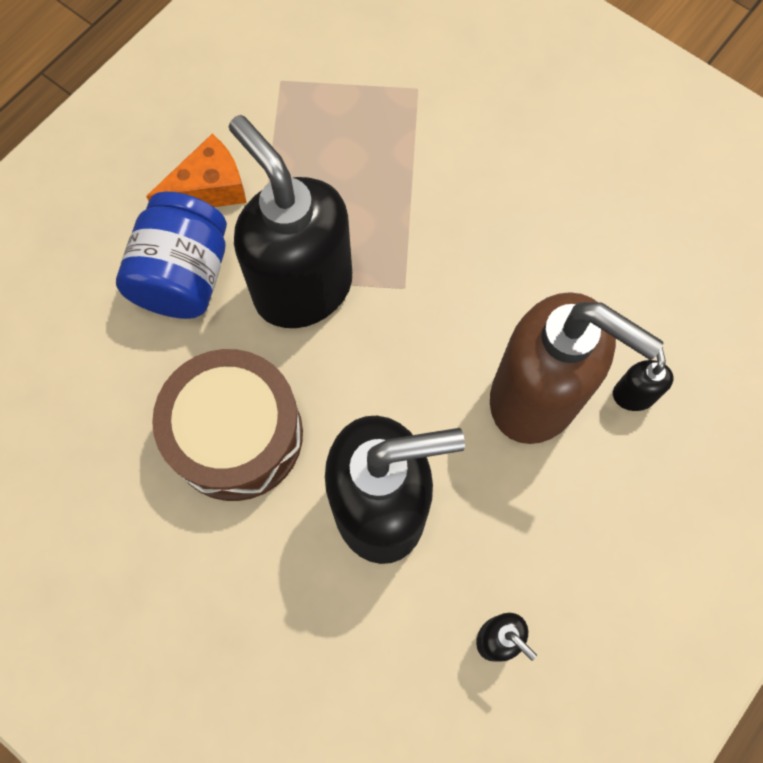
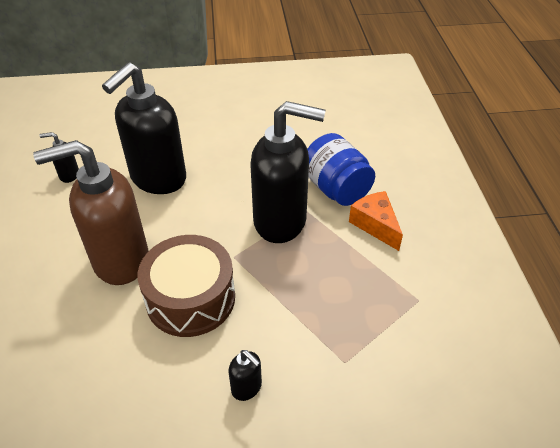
camera: 135 degrees right, 25 degrees down
orange cheese [146,134,247,207] -> orange cheese turned 135 degrees clockwise [349,191,403,251]
brown drum [152,349,303,501] -> brown drum moved to [138,235,235,337]
black soap dispenser [613,347,674,411] -> black soap dispenser moved to [228,350,262,401]

